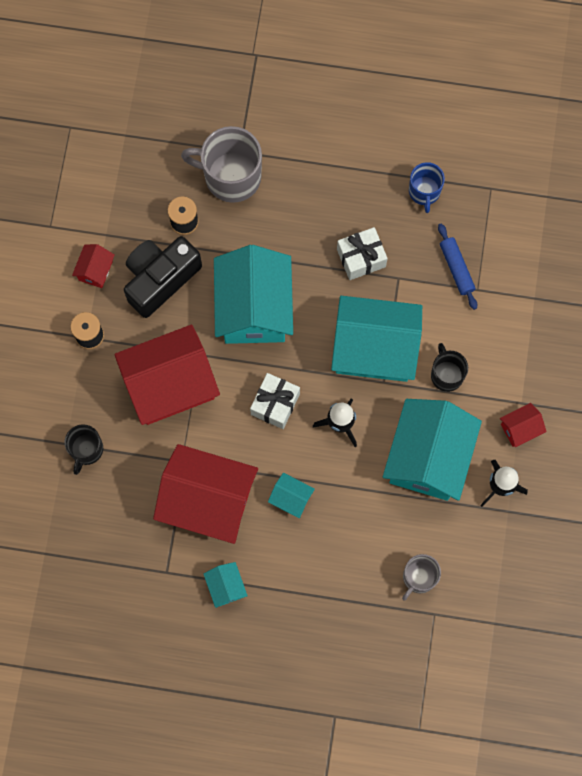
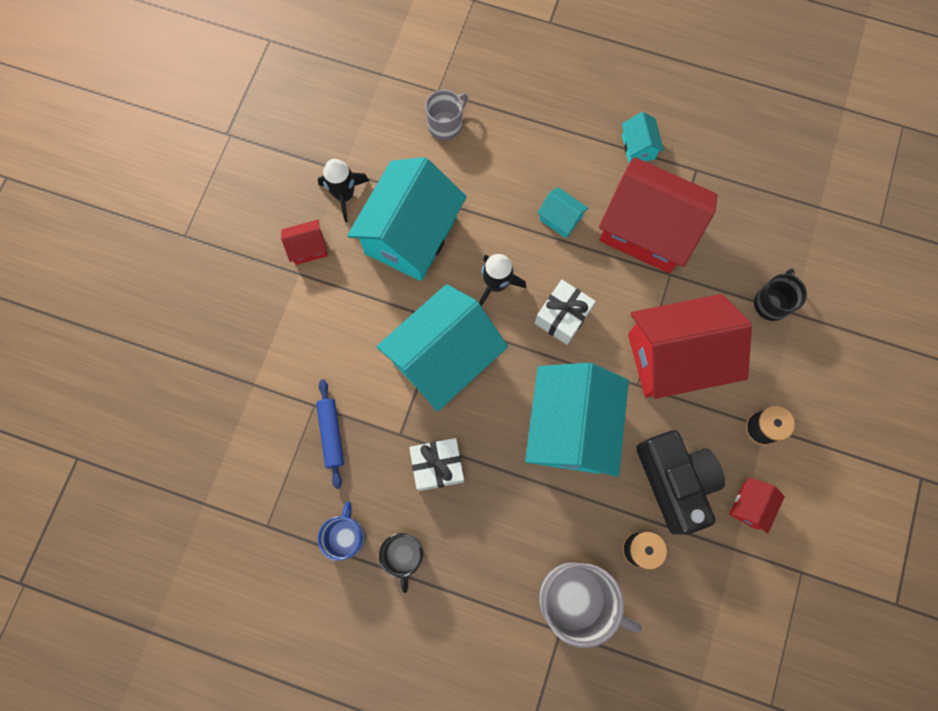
camera: 170 degrees left, 0 degrees up
black camera [124,236,202,318] -> black camera turned 75 degrees counterclockwise [636,430,725,535]
turquoise house [331,296,422,382] -> turquoise house turned 60 degrees counterclockwise [376,284,508,412]
black mug [431,343,468,392] -> black mug moved to [379,533,423,593]

